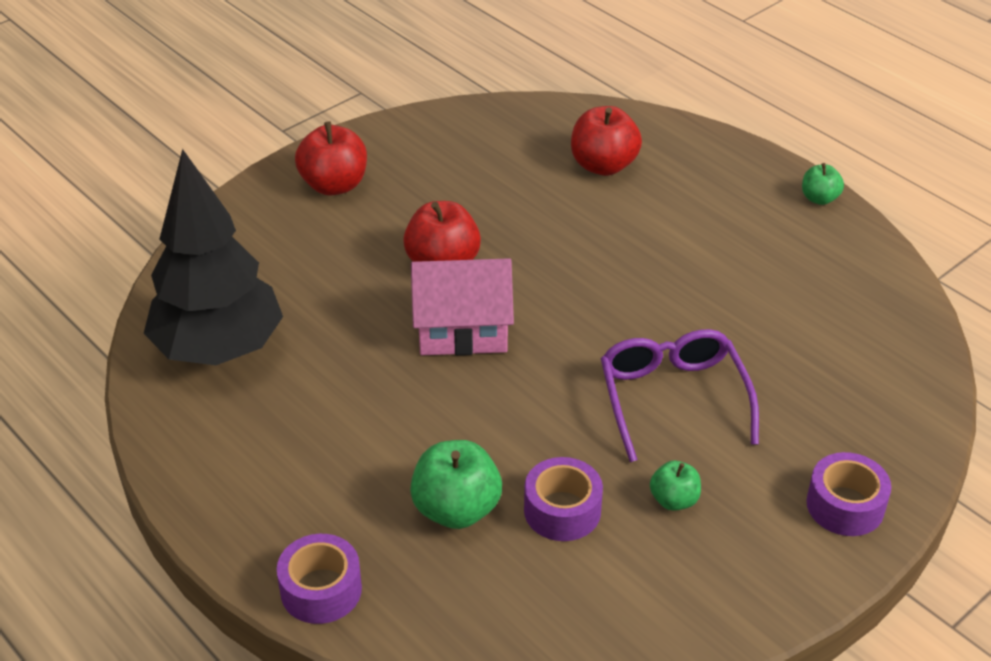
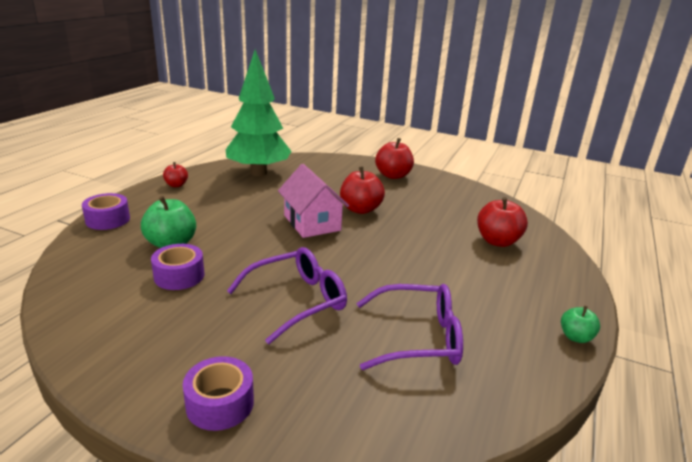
camera: 65 degrees right, 15 degrees down
black tree [144,149,283,365] -> green tree [226,50,292,176]
green apple [650,461,701,511] -> none
none -> red apple [163,162,188,187]
none -> purple glasses [356,284,463,370]

